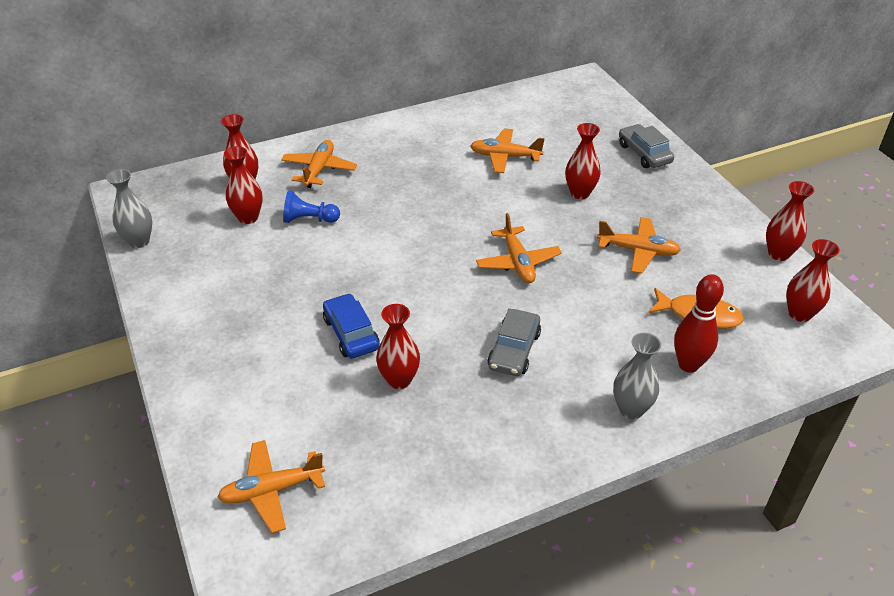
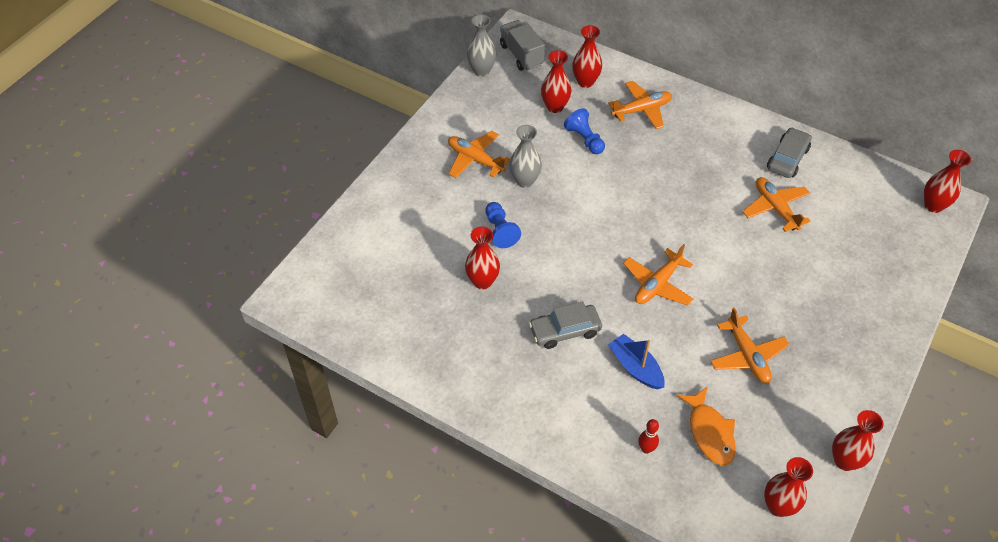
camera: 55 degrees right, 10 degrees up
orange plane [218,440,325,533] -> orange plane moved to [448,131,510,178]
blue car [323,293,379,359] -> blue pawn [485,202,521,248]
red vase [565,123,601,199] -> red vase moved to [924,150,971,213]
grey vase [613,333,661,419] -> grey vase moved to [509,125,542,188]
grey car [619,124,674,168] -> grey car moved to [767,127,812,178]
red bowling pin [674,274,724,373] -> red bowling pin [638,419,659,454], size x0.54
none -> grey truck [500,20,545,71]
none -> blue boat [608,334,664,389]

